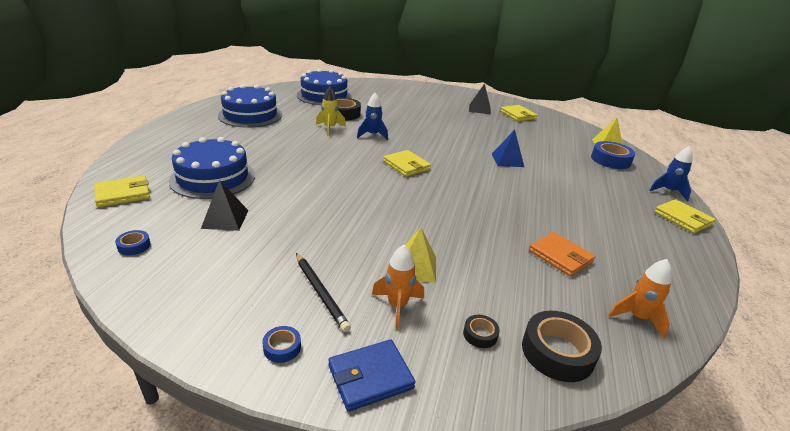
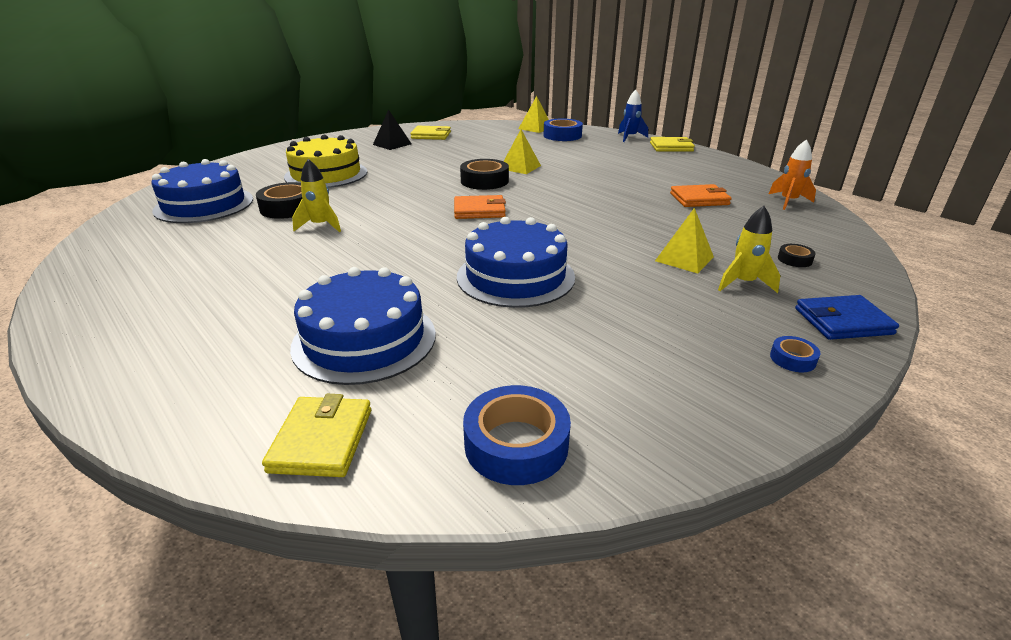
camera: 55 degrees left, 0 degrees up
blue tape [115,230,151,255] -> blue tape [463,385,571,485], size x2.01
black pyramid [201,180,249,231] -> none
blue cake [218,84,282,127] -> blue cake moved to [457,217,575,308]
black pencil [296,253,351,332] -> none
blue wallet [328,339,416,412] -> blue wallet turned 75 degrees clockwise [795,295,899,340]
blue rocket [357,93,388,140] -> none
orange rocket [372,245,424,329] -> yellow rocket [718,206,781,293]
yellow wallet [383,150,431,177] -> orange wallet [454,195,506,219]
blue pyramid [492,130,524,167] -> yellow pyramid [504,129,541,174]
black tape [522,311,602,382] -> black tape moved to [460,159,509,190]
none -> yellow cake [284,135,367,188]

